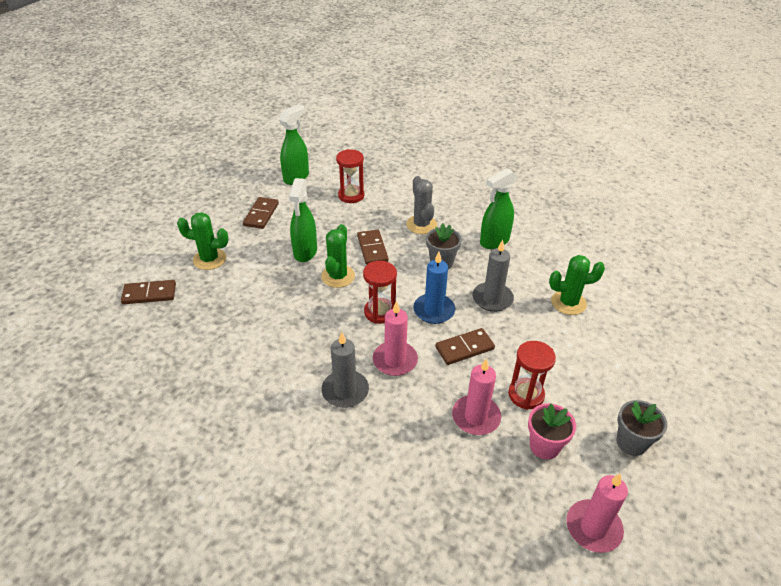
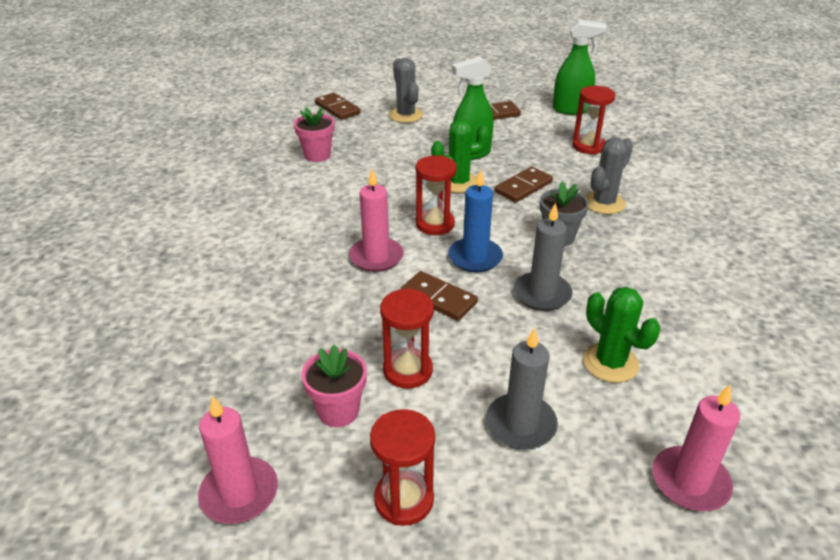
camera: 60 degrees right, 5 degrees down
green cactus [177,212,229,270] -> grey cactus [389,58,423,123]
grey candle [322,332,369,408] -> grey candle moved to [486,327,558,450]
pink candle [452,358,501,435] -> pink candle moved to [652,385,740,511]
green spray bottle [480,168,517,249] -> none
grey flower pot [617,400,667,456] -> red hourglass [370,409,435,526]
none -> pink flower pot [294,107,334,162]

